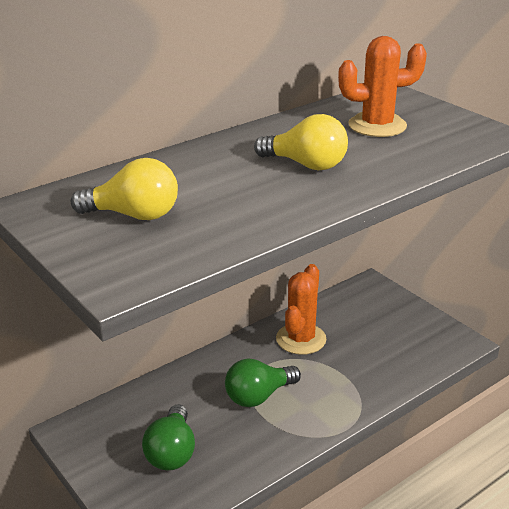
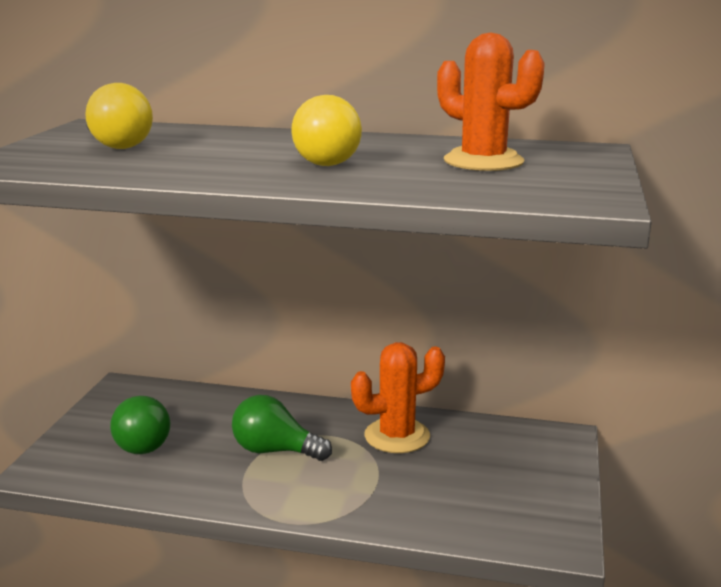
camera: 50 degrees right, 10 degrees down
green light bulb [142,404,195,470] -> green light bulb turned 60 degrees counterclockwise [110,396,170,454]

